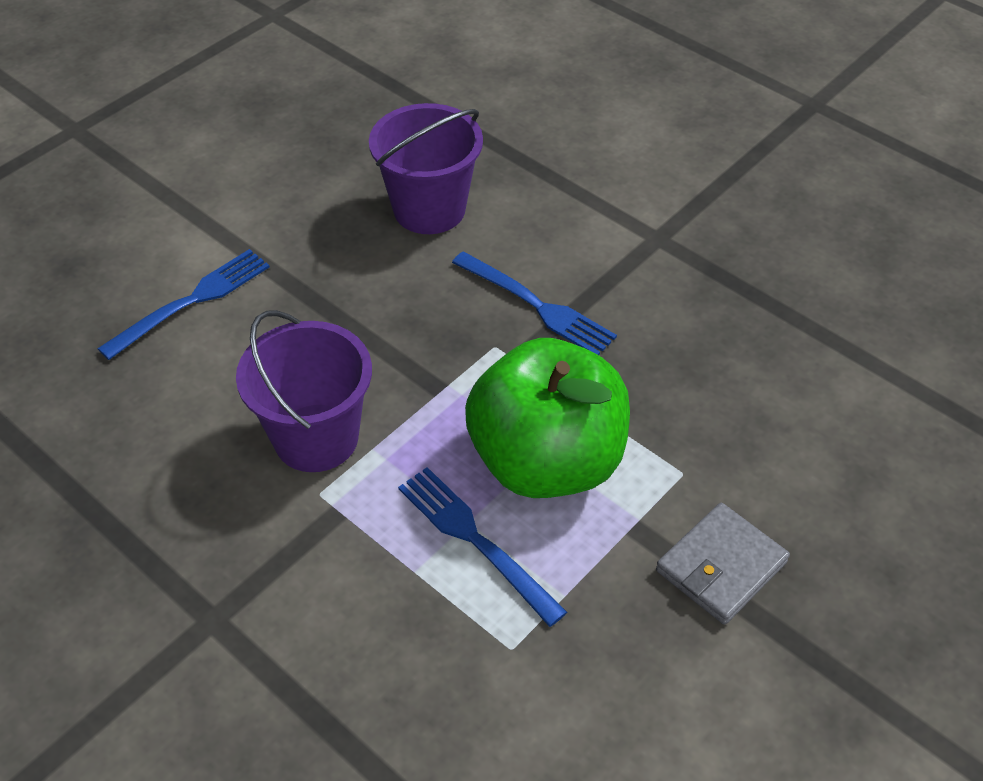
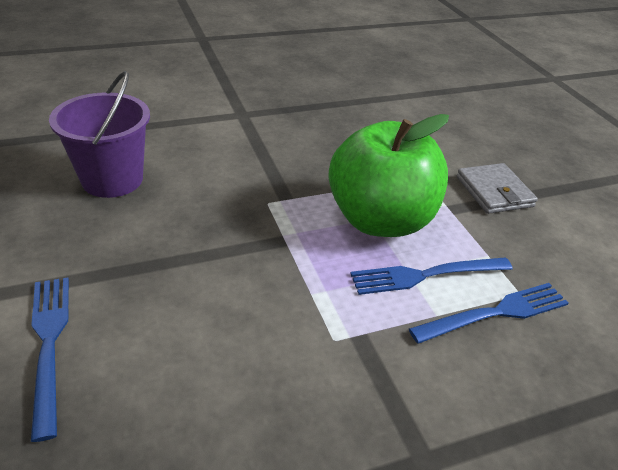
camera: 65 degrees left, 10 degrees down
purple bucket [236,310,372,472] -> none
blue fork [452,251,617,355] -> blue fork moved to [409,283,569,344]

